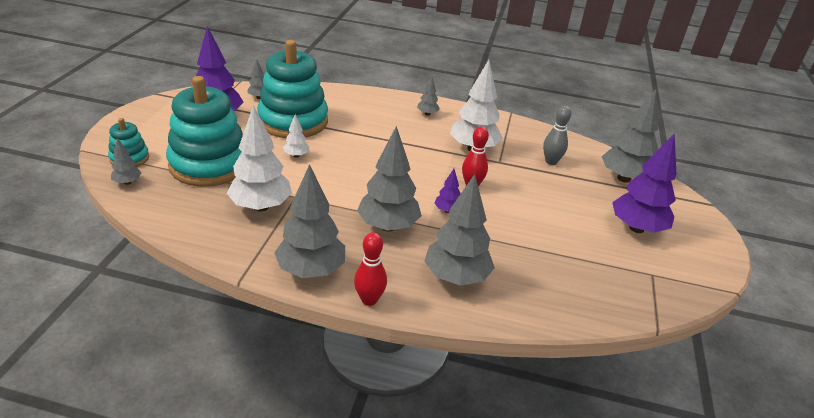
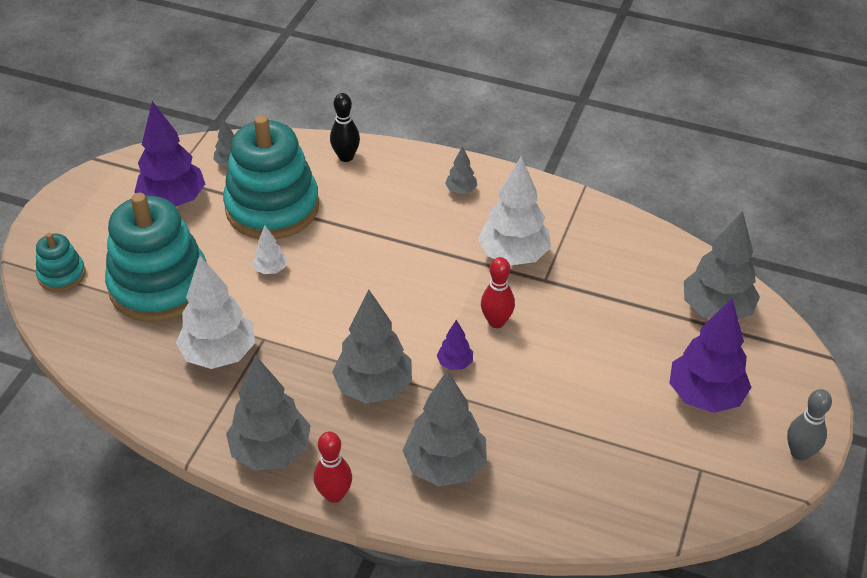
camera: 10 degrees right, 10 degrees up
grey tree [111,138,141,185] -> none
grey bowling pin [543,106,571,165] -> grey bowling pin moved to [787,389,832,461]
none -> black bowling pin [330,93,360,162]

